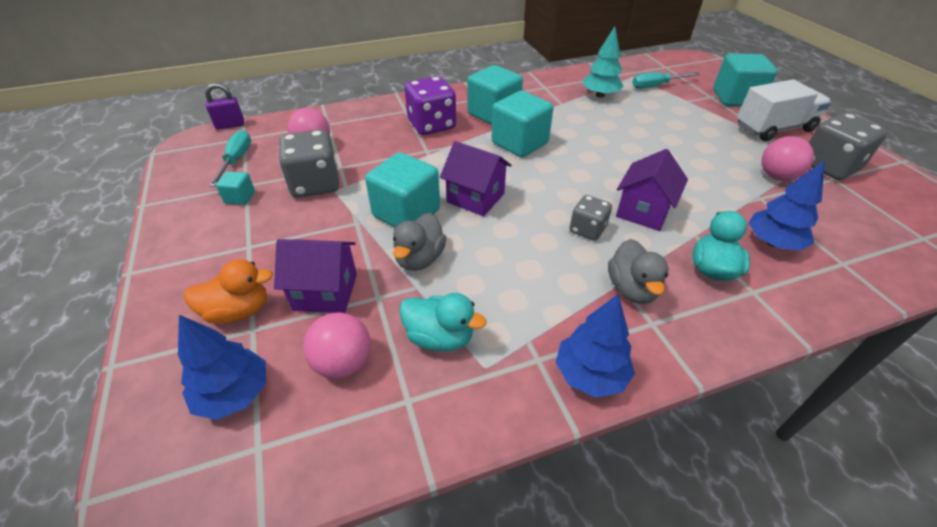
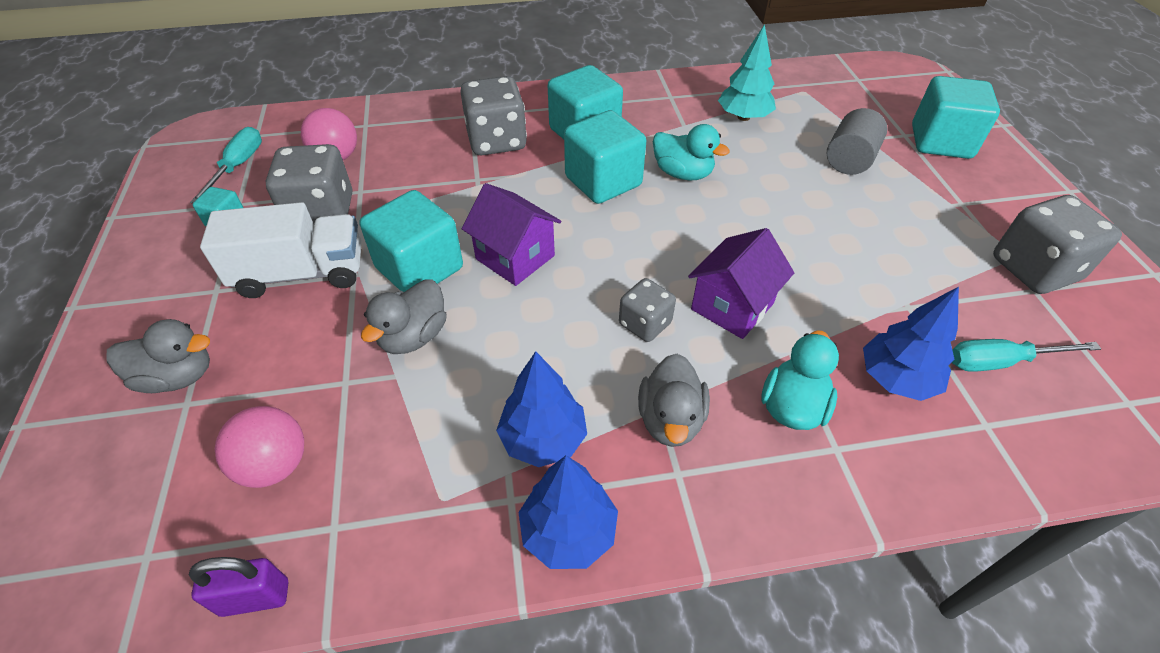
camera: 10 degrees right, 5 degrees up
blue tree [178,315,266,420] -> blue tree moved to [496,351,587,467]
orange duck [183,259,273,324] -> grey duck [106,319,210,393]
purple padlock [205,83,244,130] -> purple padlock moved to [189,557,288,617]
purple house [274,239,357,313] -> none
turquoise duck [399,293,486,352] -> turquoise duck moved to [653,124,730,181]
purple dice [405,76,456,135] -> grey dice [460,76,527,156]
turquoise screwdriver [632,72,700,89] -> turquoise screwdriver moved to [951,339,1101,372]
white truck [737,79,831,141] -> white truck moved to [200,202,362,298]
pink ball [761,136,814,181] -> none
none -> grey cylinder [827,108,887,175]

